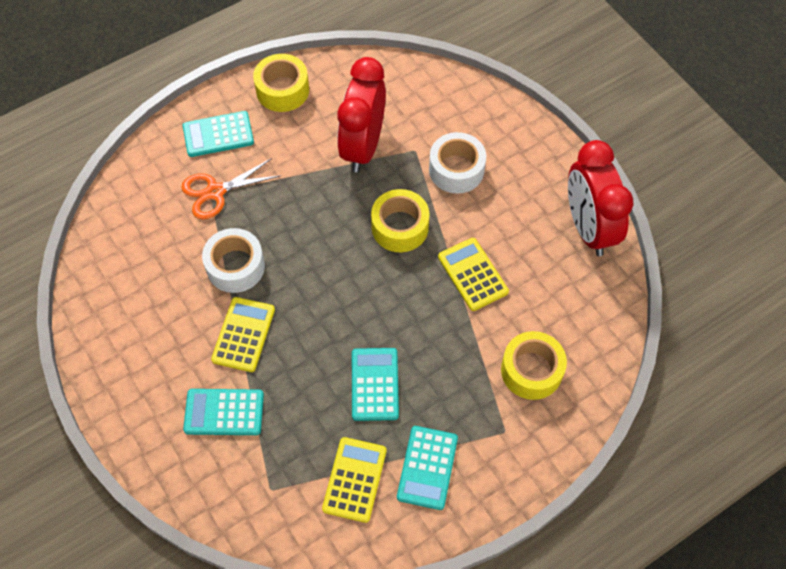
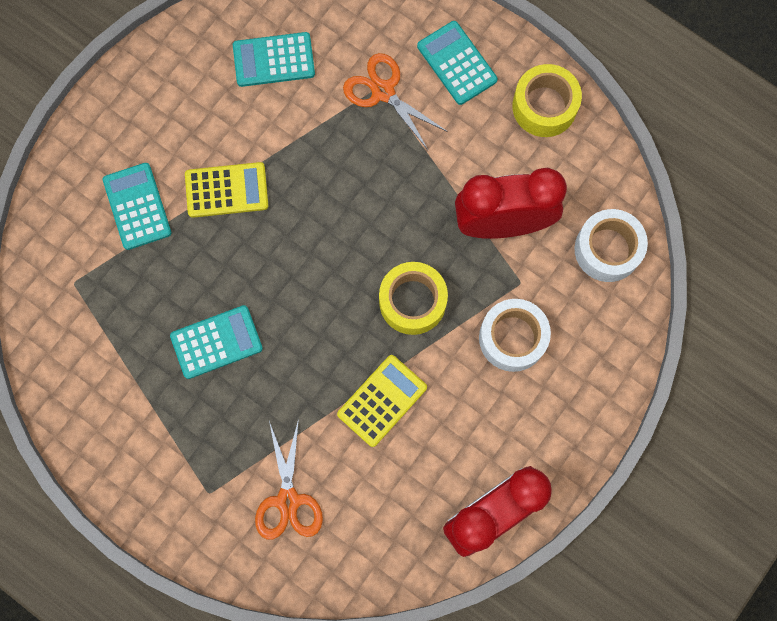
camera: 70 degrees right, 15 degrees up
white tape [202,228,265,293] -> white tape moved to [574,209,648,282]
yellow calculator [322,437,386,523] -> none
turquoise calculator [397,426,458,510] -> turquoise calculator moved to [233,32,315,87]
yellow tape [501,331,567,400] -> orange scissors [255,418,323,540]

